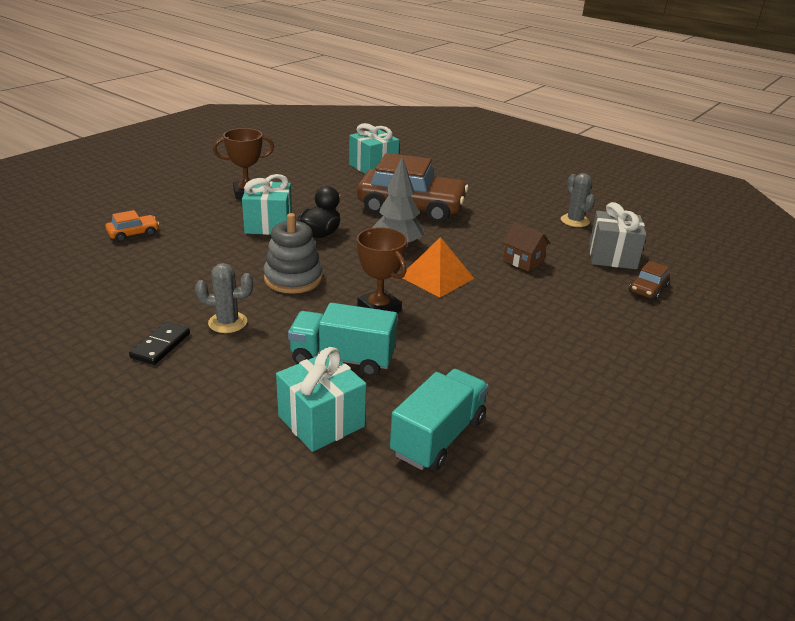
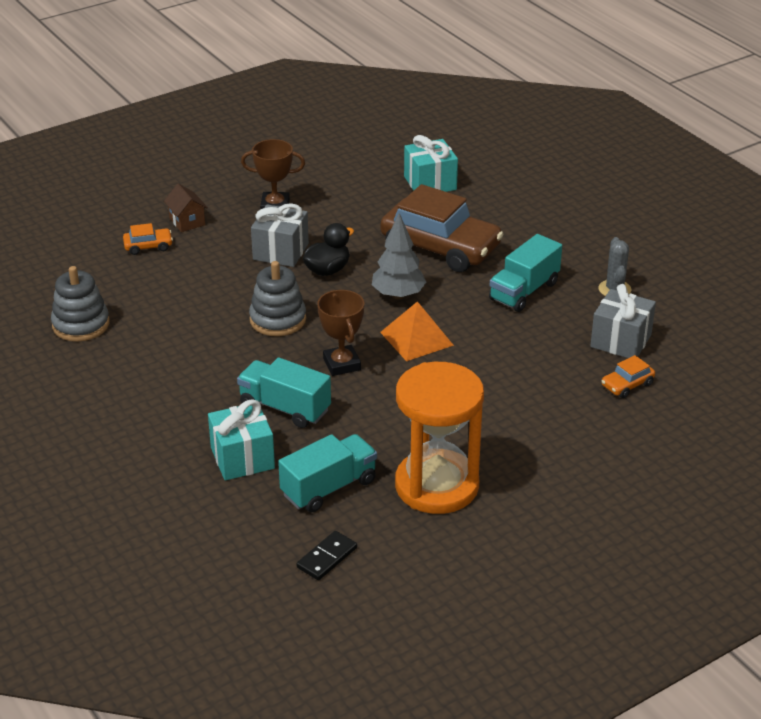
camera: 20 degrees right, 5 degrees up
black domino [129,322,190,365] -> black domino moved to [297,531,357,580]
grey cactus [195,263,253,333] -> none
turquoise gift [242,174,292,235] -> grey gift [251,203,309,267]
brown house [502,222,550,272] -> brown house moved to [164,184,208,232]
brown car [629,261,670,300] -> orange car [601,355,655,398]
none -> grey stacking toy [51,266,109,342]
none -> orange hourglass [395,362,484,514]
none -> turquoise truck [489,234,562,312]

